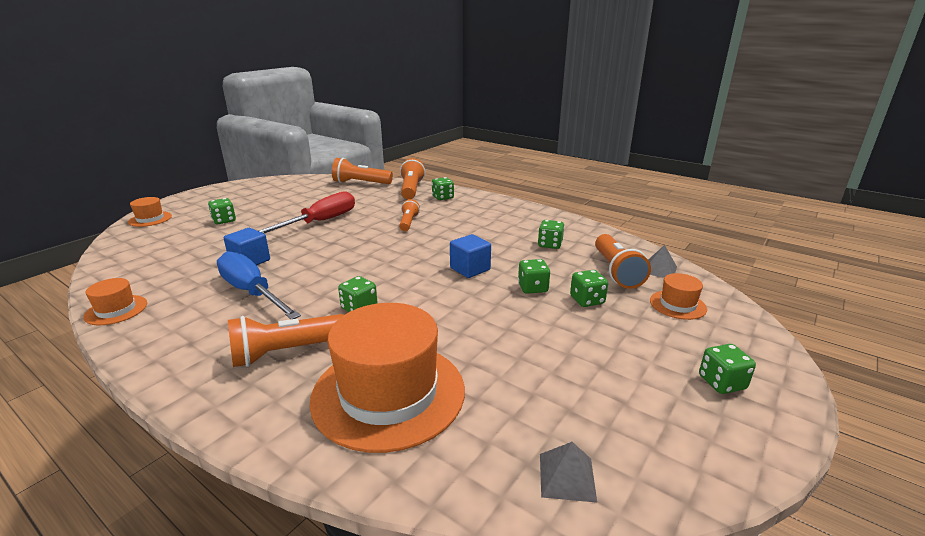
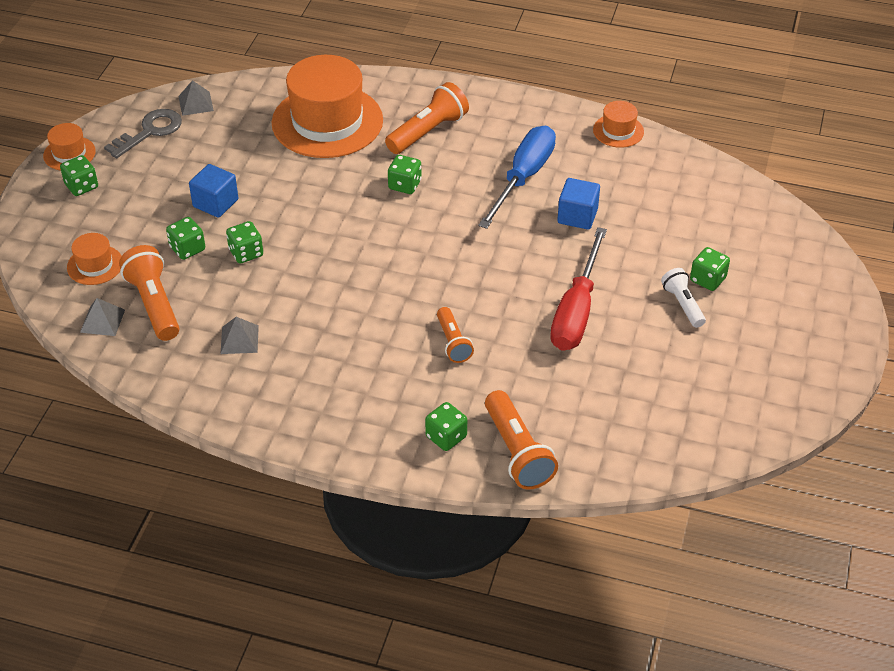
camera: 160 degrees right, 20 degrees up
orange hat [128,197,172,227] -> orange hat moved to [43,123,96,170]
blue screwdriver [217,251,301,319] -> blue screwdriver turned 90 degrees counterclockwise [478,126,556,229]
orange flashlight [332,158,393,184] -> none
blue cube [450,234,491,278] -> blue cube moved to [189,164,238,218]
green dice [538,220,564,249] -> grey pyramid [220,317,259,354]
none -> grey key [104,109,182,158]
none -> white flashlight [661,268,706,328]

